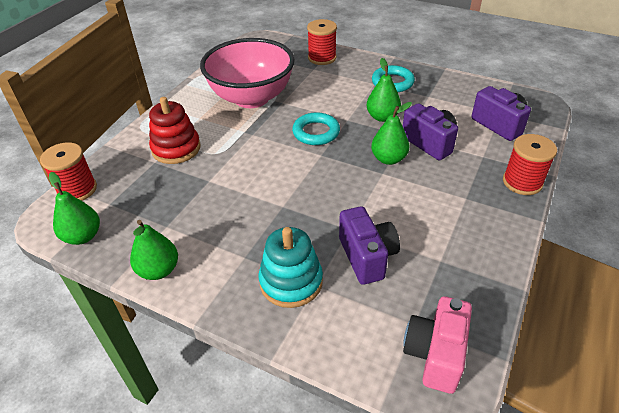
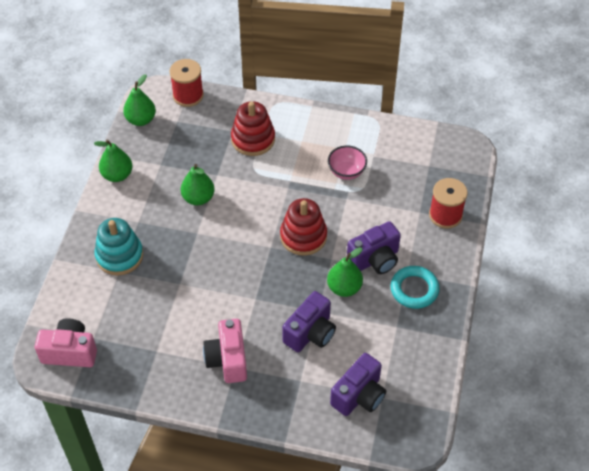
camera: 75 degrees right, 10 degrees up
pink bowl [200,38,295,108] -> pink bowl [328,146,367,180], size x0.42
turquoise ring [292,112,340,145] -> red stacking toy [280,198,327,256]
purple camera [339,206,400,285] -> purple camera moved to [347,221,401,274]
green pear [371,102,412,165] -> green pear moved to [181,164,215,205]
red spool [503,134,557,195] -> none
none -> pink camera [203,319,247,383]

